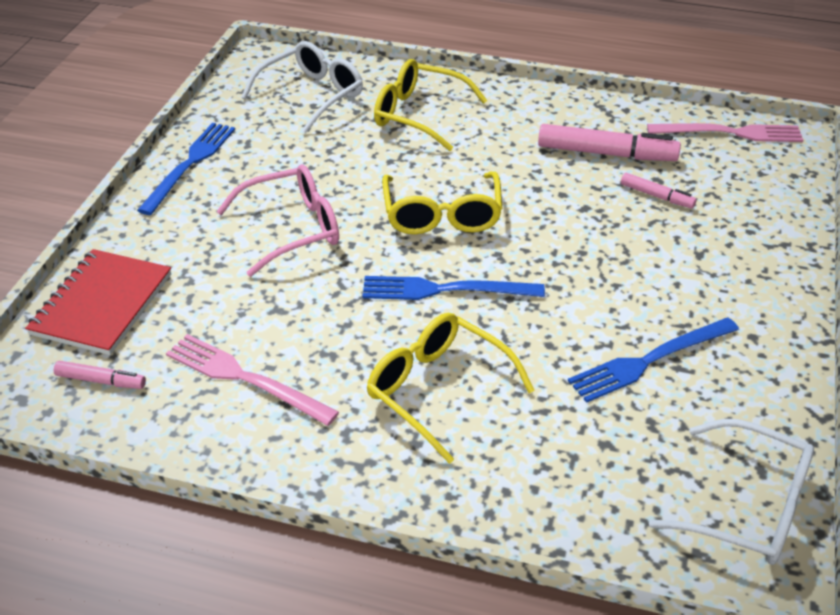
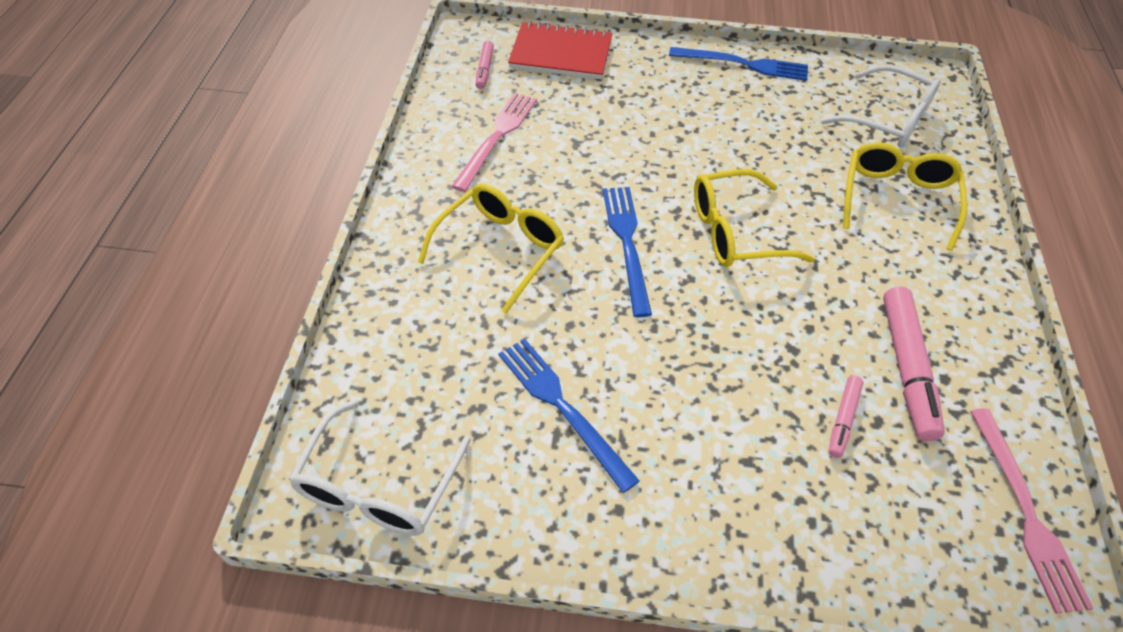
camera: 80 degrees right, 10 degrees up
pink glasses [217,164,339,277] -> none

